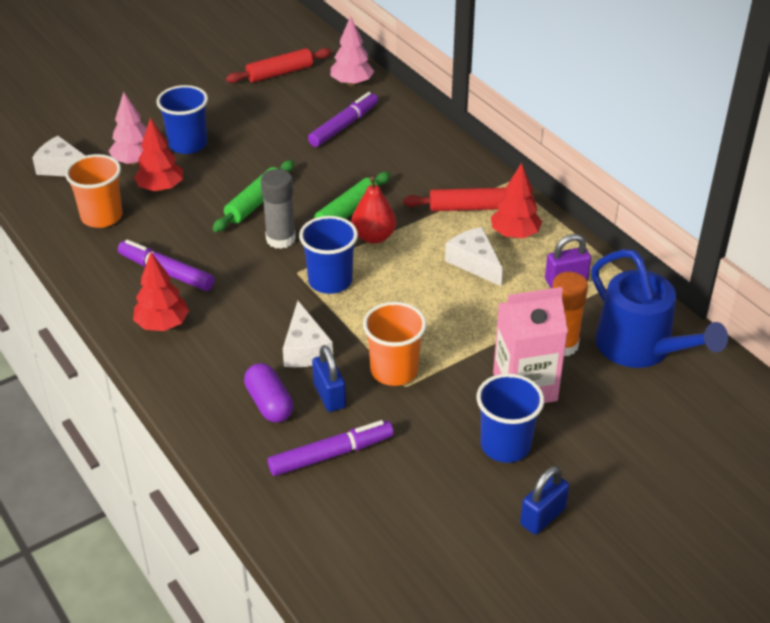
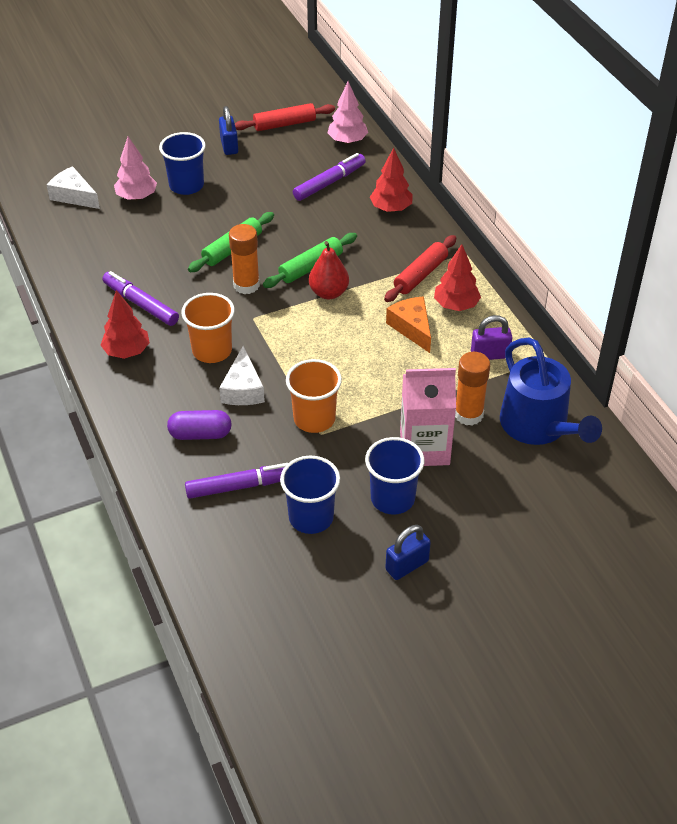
camera: 10 degrees right, 5 degrees up
orange cup [65,154,123,228] -> orange cup moved to [182,293,235,363]
red tree [134,118,183,192] -> red tree moved to [370,148,413,212]
purple capsule [244,363,293,423] -> purple capsule turned 75 degrees counterclockwise [167,410,231,440]
grey glue stick [261,169,296,249] -> orange glue stick [229,224,260,294]
blue cup [299,216,358,294] -> blue cup moved to [280,456,340,534]
blue padlock [312,345,346,412] -> blue padlock moved to [219,106,238,155]
red rolling pin [403,188,534,211] -> red rolling pin turned 60 degrees counterclockwise [384,235,456,302]
white cheese [445,227,503,286] -> orange cheese [386,296,431,353]

